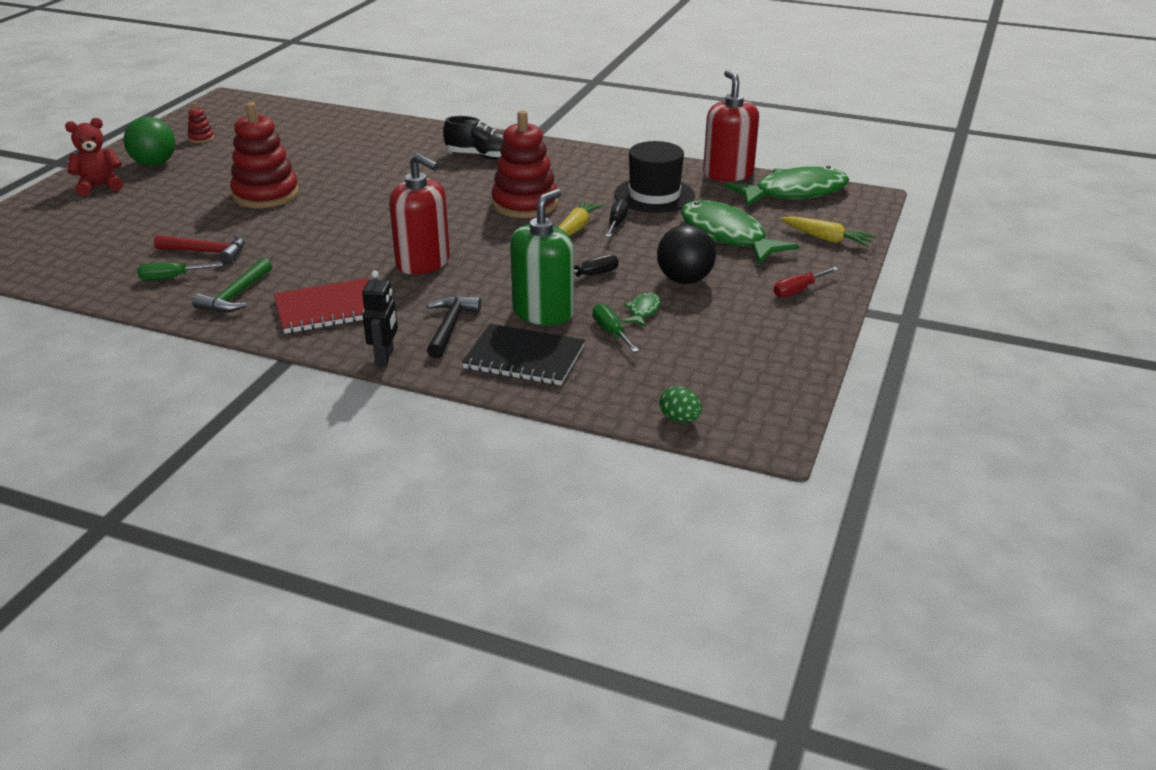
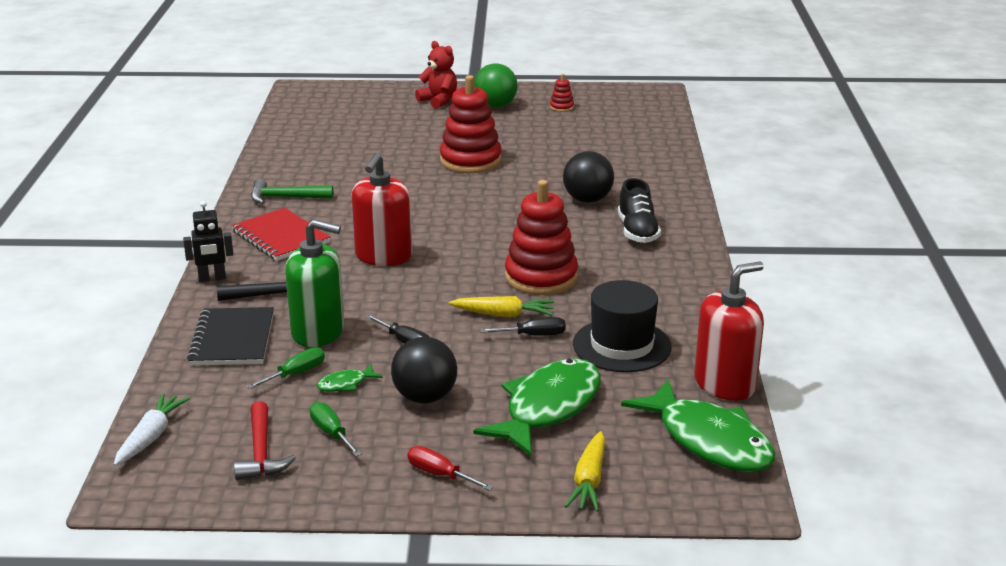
camera: 70 degrees right, 5 degrees down
green screwdriver [137,262,223,281] -> green screwdriver moved to [310,402,362,456]
red hammer [154,234,245,264] -> red hammer moved to [234,401,296,480]
green fish [622,293,660,327] -> green fish turned 150 degrees clockwise [317,364,383,392]
green egg [660,386,702,422] -> white carrot [113,393,190,466]
none -> black ball [563,151,614,203]

